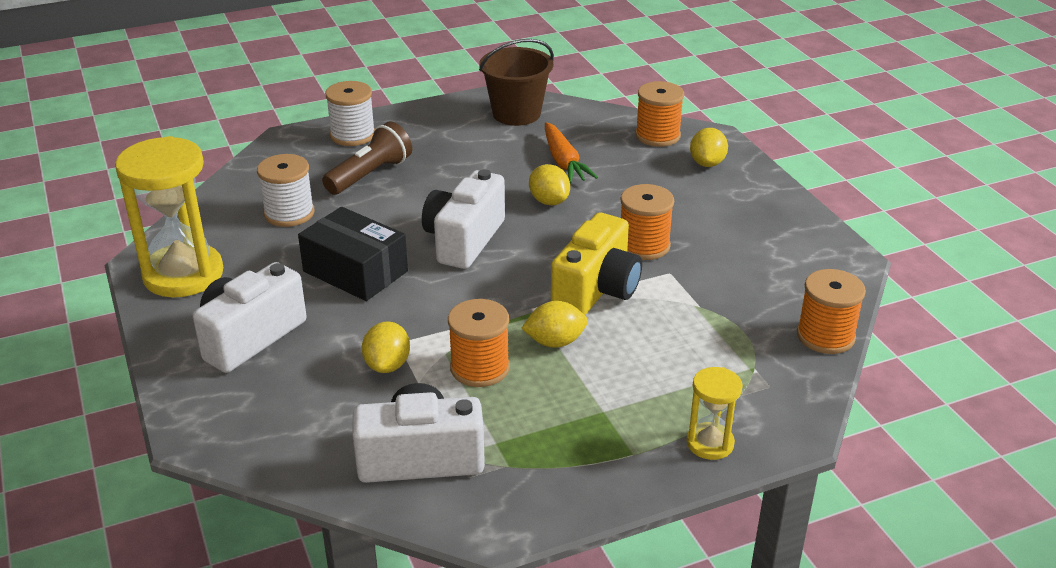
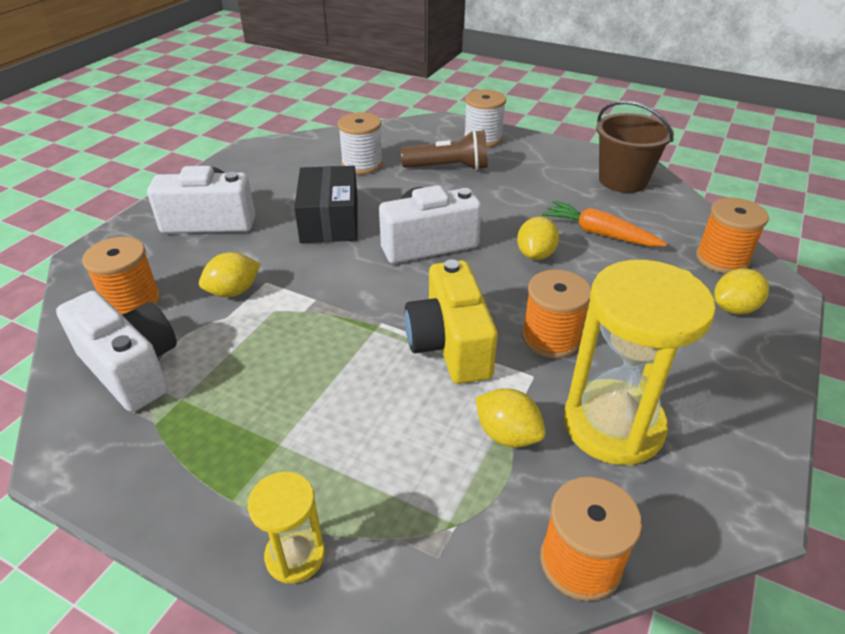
camera: 50 degrees right, 5 degrees up
yellow hourglass [115,136,223,297] -> yellow hourglass moved to [564,260,716,466]
orange spool [448,299,510,387] -> orange spool moved to [82,237,161,315]
yellow lemon [521,301,588,348] -> yellow lemon moved to [476,388,546,448]
orange carrot [545,122,598,183] -> orange carrot turned 90 degrees clockwise [542,201,667,247]
yellow camera [551,212,642,315] -> yellow camera turned 90 degrees clockwise [405,259,498,384]

